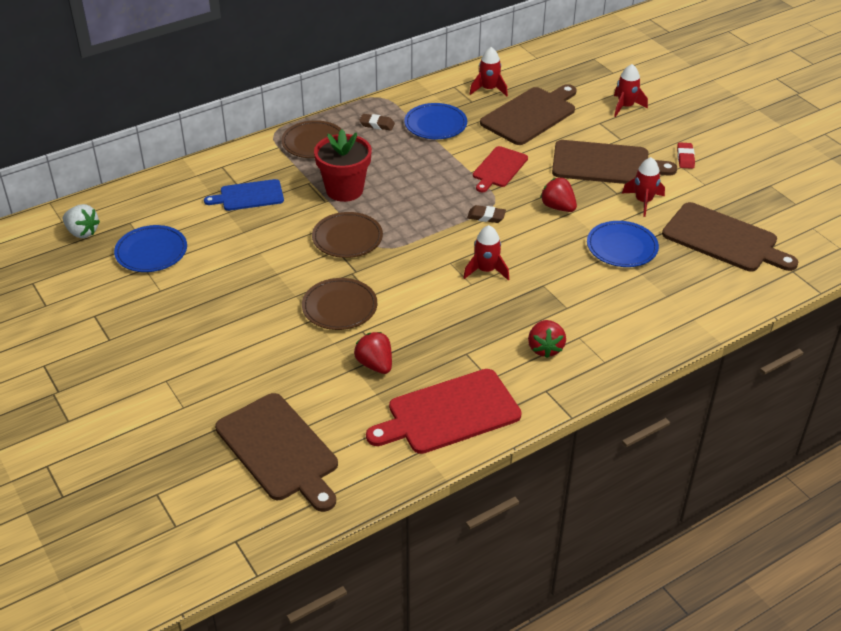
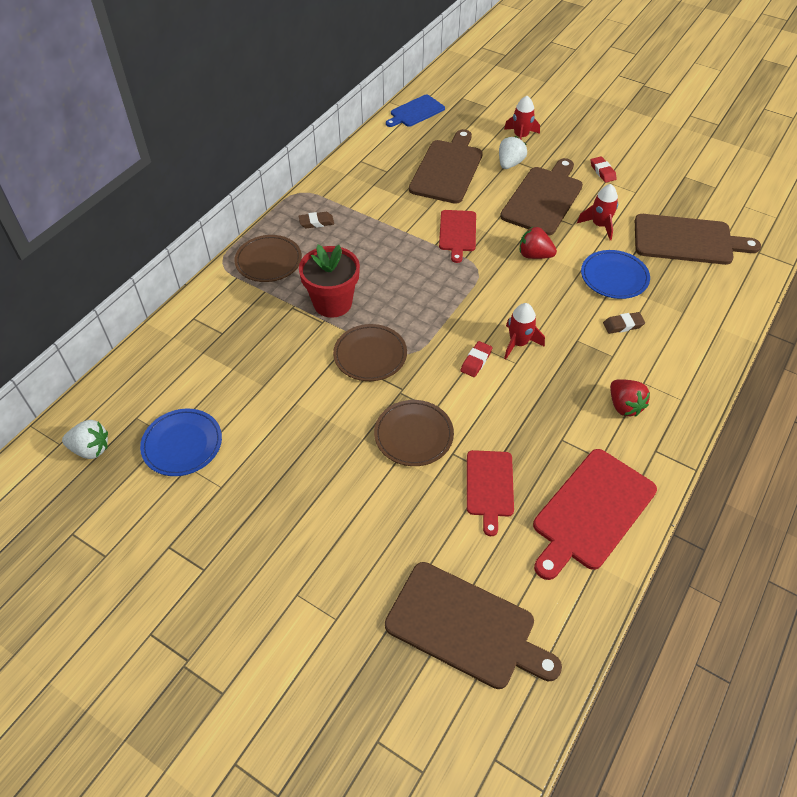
camera: 25 degrees left, 10 degrees up
blue cutting board [204,179,284,211] -> blue cutting board moved to [386,94,445,127]
red strawberry [354,332,392,374] -> red cutting board [467,450,514,536]
blue plate [404,103,467,139] -> none
brown eraser [467,205,506,223] -> brown eraser moved to [603,312,645,334]
red rocket [470,47,508,97] -> none
brown cutting board [552,140,677,184] -> brown cutting board turned 45 degrees counterclockwise [500,158,583,236]
none -> red eraser [461,341,493,377]
none -> white strawberry [499,136,527,169]

